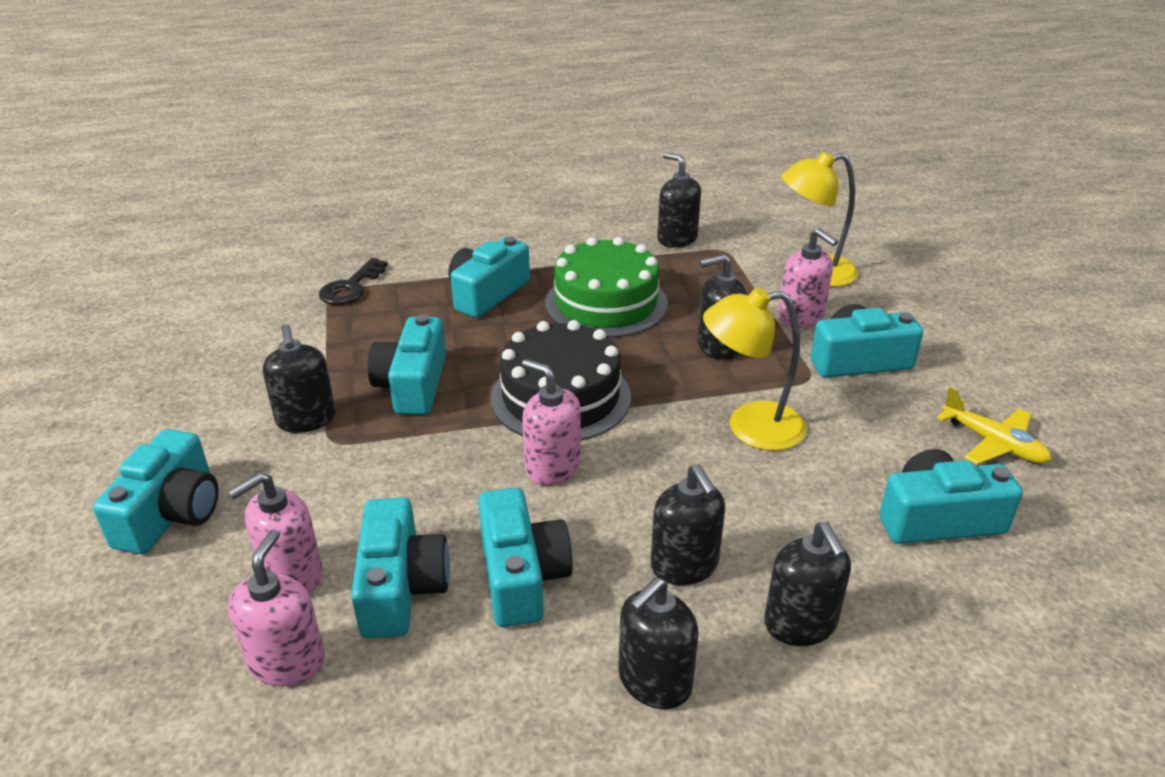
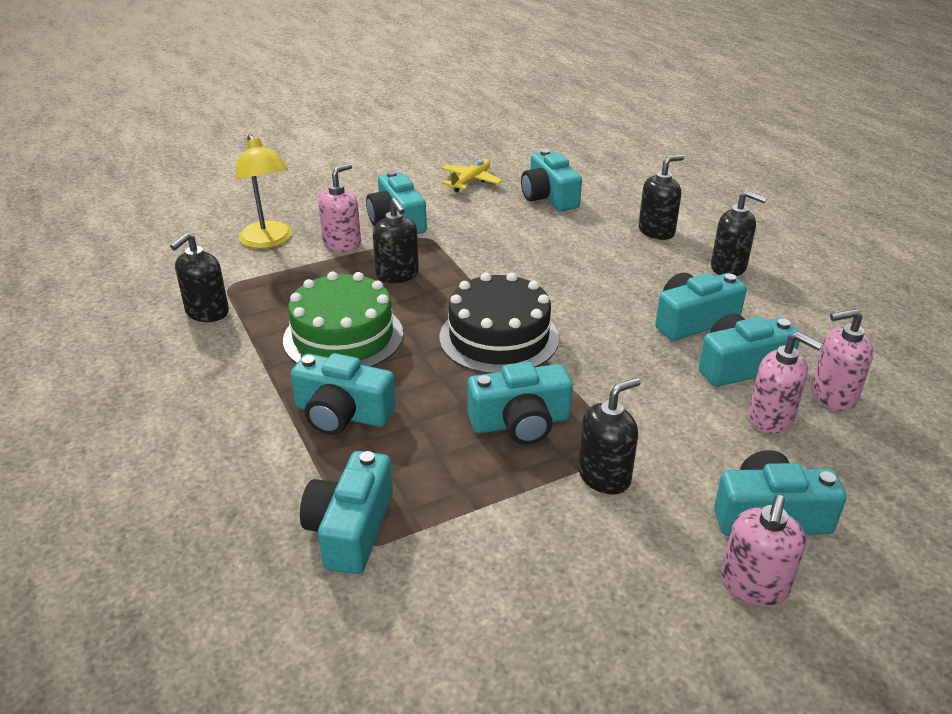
camera: 105 degrees left, 0 degrees up
black key [319,258,388,305] -> turquoise camera [300,451,393,574]
pink soap dispenser [522,359,581,485] -> pink soap dispenser moved to [721,495,806,606]
black soap dispenser [651,464,725,585] -> none
yellow lamp [703,287,807,451] -> none

